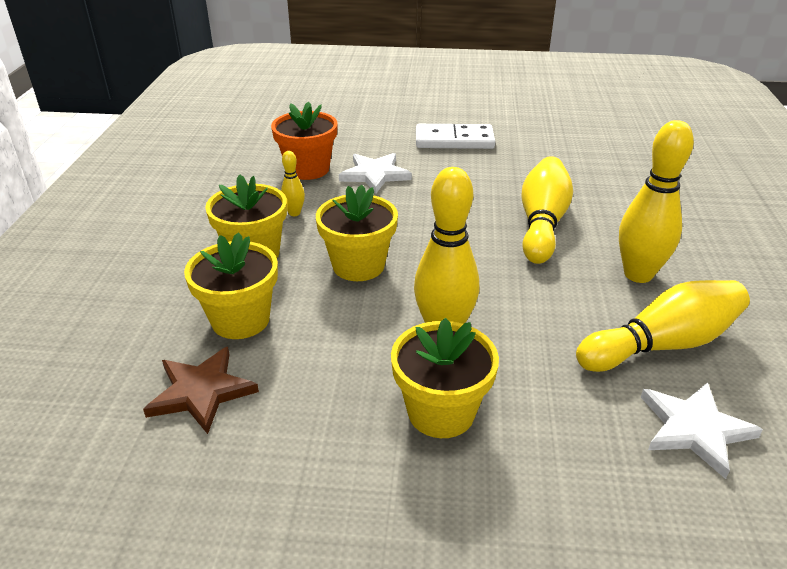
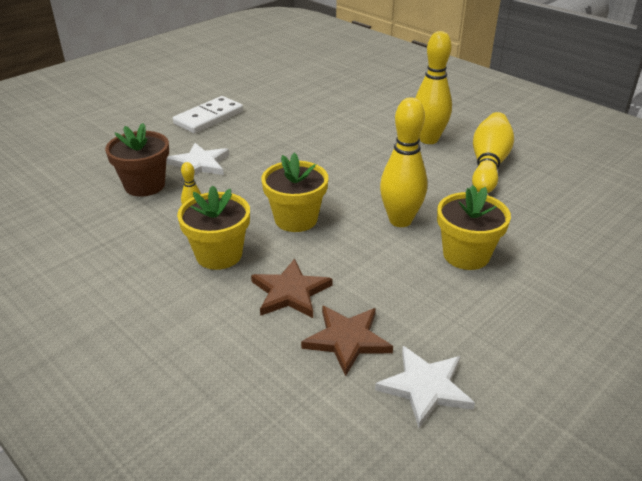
camera: 50 degrees left, 0 degrees up
yellow flower pot [184,232,278,339] -> brown star [251,259,333,318]
orange flower pot [271,102,338,180] -> brown flower pot [105,123,169,197]
yellow bowling pin [521,156,573,264] -> none
white star [641,382,763,479] -> white star moved to [375,346,475,428]

